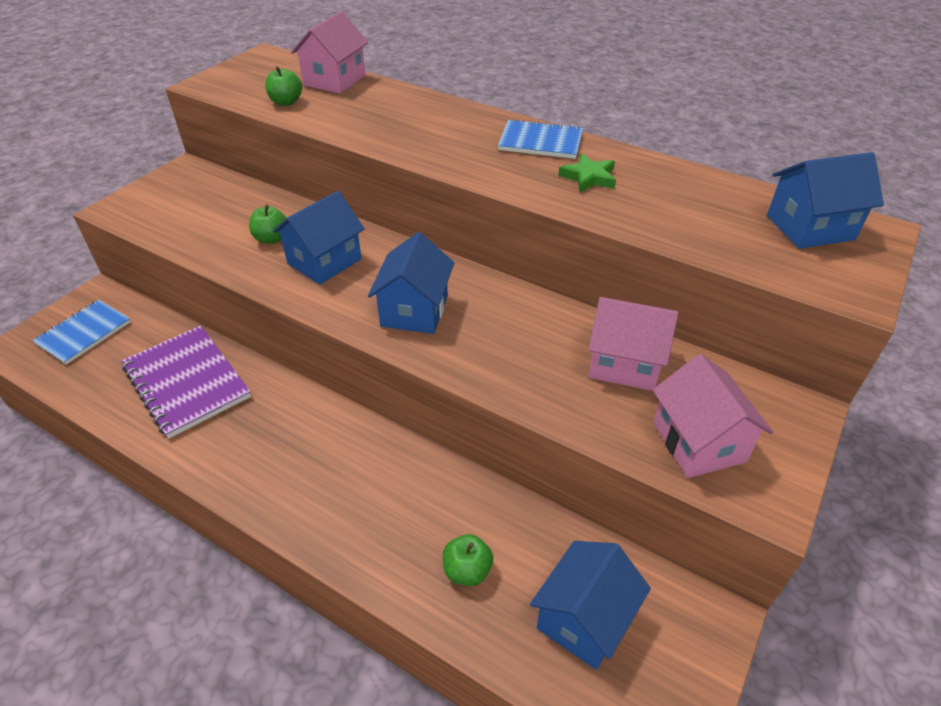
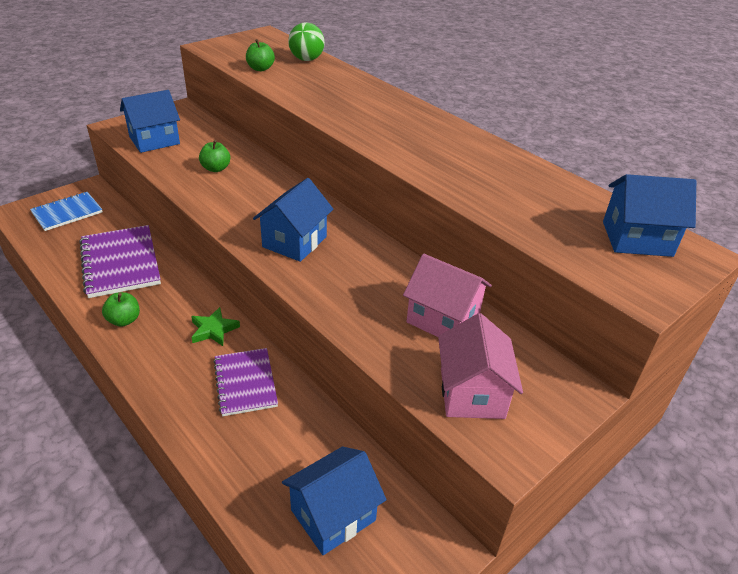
camera: 15 degrees right, 5 degrees down
blue house [273,191,364,285] -> blue house moved to [120,90,180,153]
pink house [291,11,368,94] -> green ball [288,22,325,61]
green apple [443,534,493,586] -> green apple moved to [102,292,140,327]
blue notebook [498,119,583,159] -> none
green star [558,153,616,193] -> green star moved to [191,307,240,346]
none -> purple notebook [213,348,278,416]

